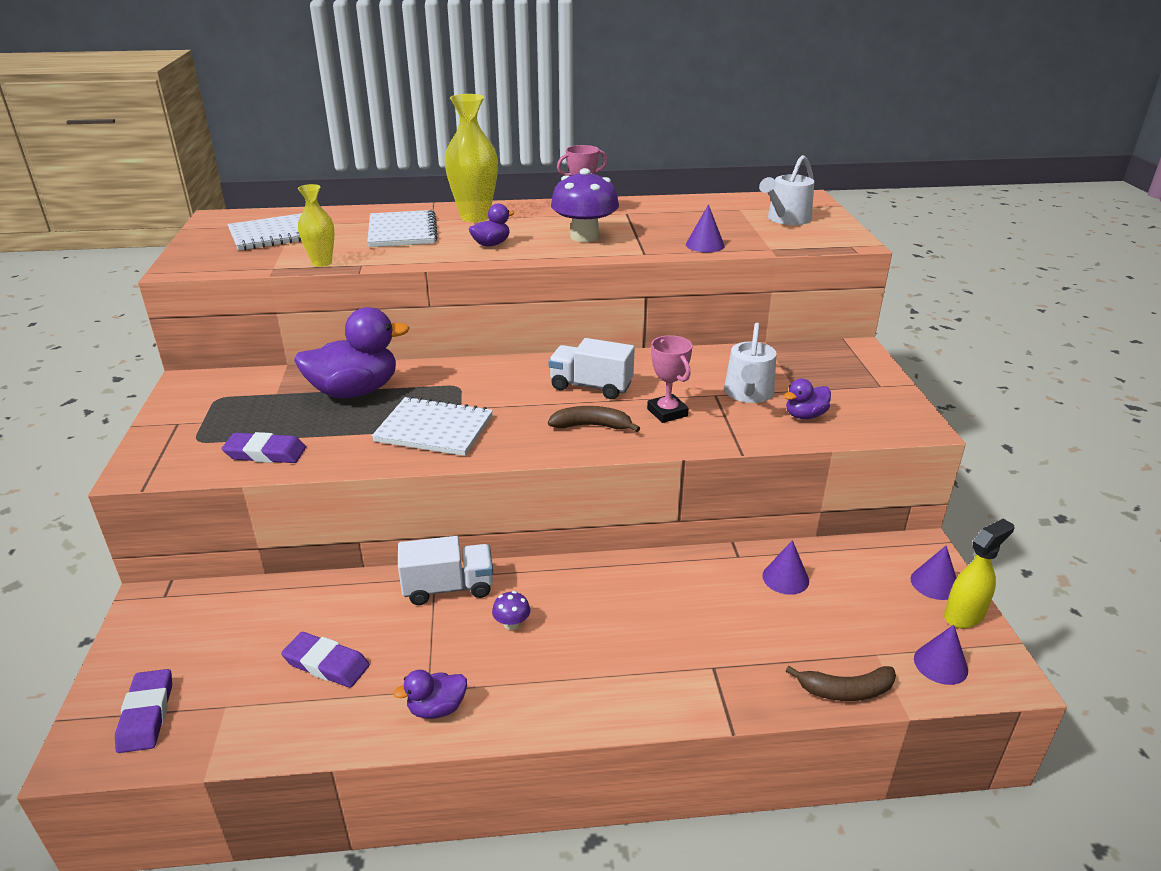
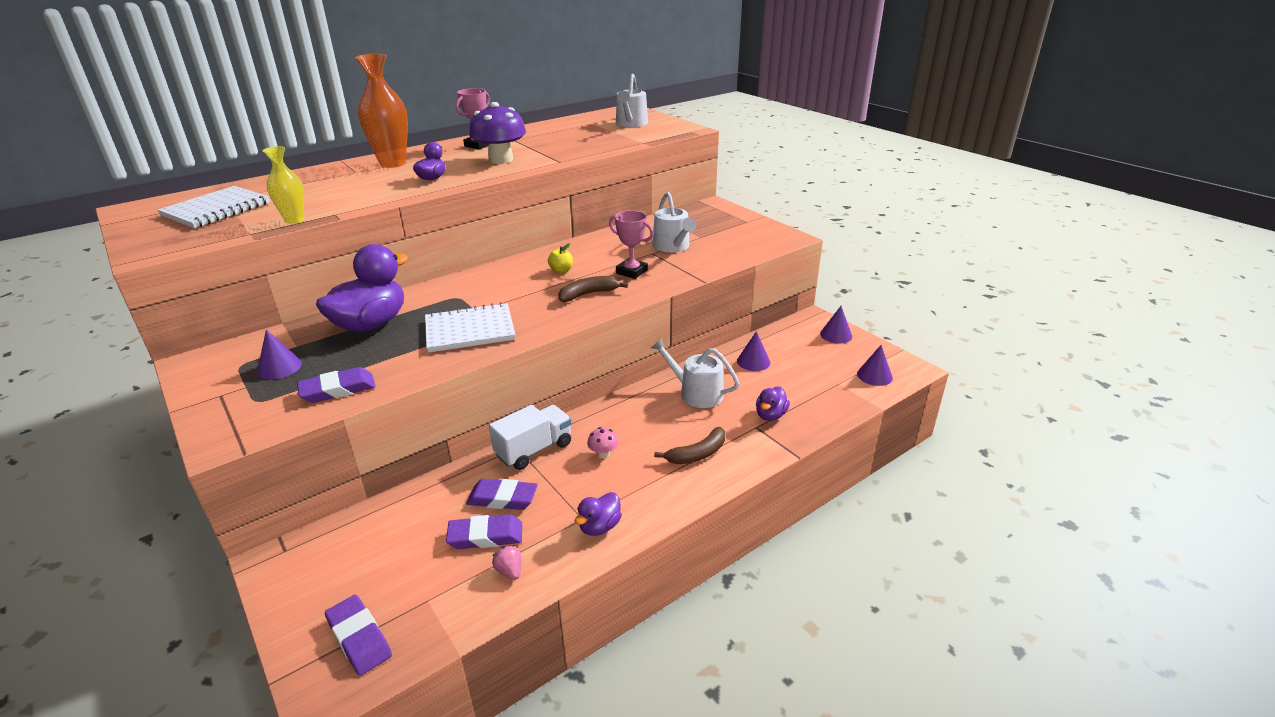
camera: 30 degrees left, 0 degrees up
white notebook [367,210,438,247] -> none
yellow vase [445,94,498,222] -> orange vase [355,54,408,168]
purple mushroom [492,591,530,630] -> pink mushroom [587,427,618,459]
white truck [549,338,635,399] -> yellow apple [548,243,573,273]
purple cone [686,204,725,252] -> purple cone moved to [257,329,302,380]
purple duck [784,379,831,419] -> purple duck moved to [756,386,790,421]
brown banana [786,666,896,701] -> brown banana moved to [654,427,725,464]
yellow spray bottle [944,519,1014,628] -> none
none -> purple eraser [466,479,538,510]
none -> pink strawberry [492,545,522,580]
none -> white watering can [651,338,739,408]

